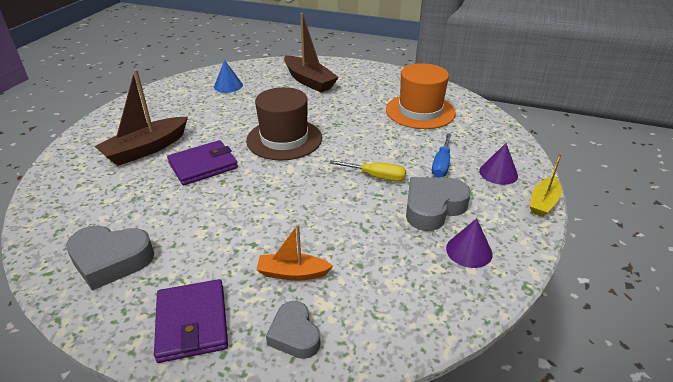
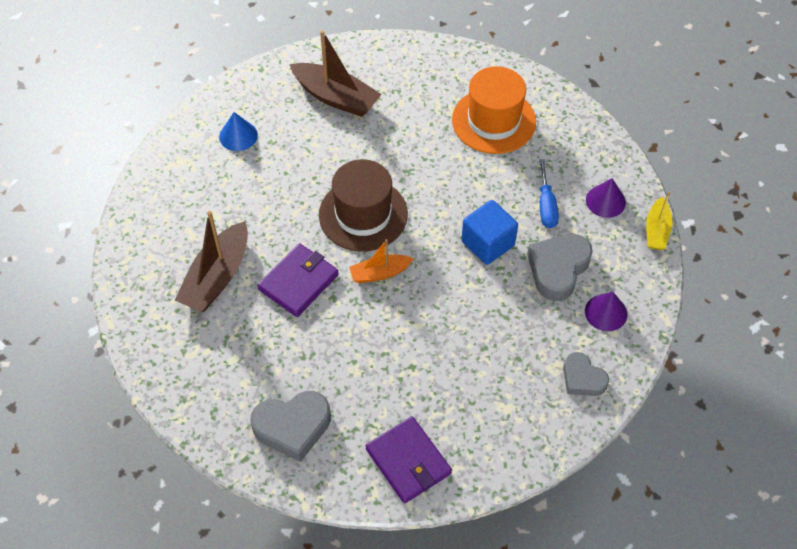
camera: 20 degrees left, 20 degrees up
orange boat [256,224,333,281] -> orange boat moved to [349,239,414,283]
grey heart [266,301,320,359] -> grey heart moved to [563,352,609,396]
yellow screwdriver [329,160,406,181] -> blue cube [461,200,518,265]

